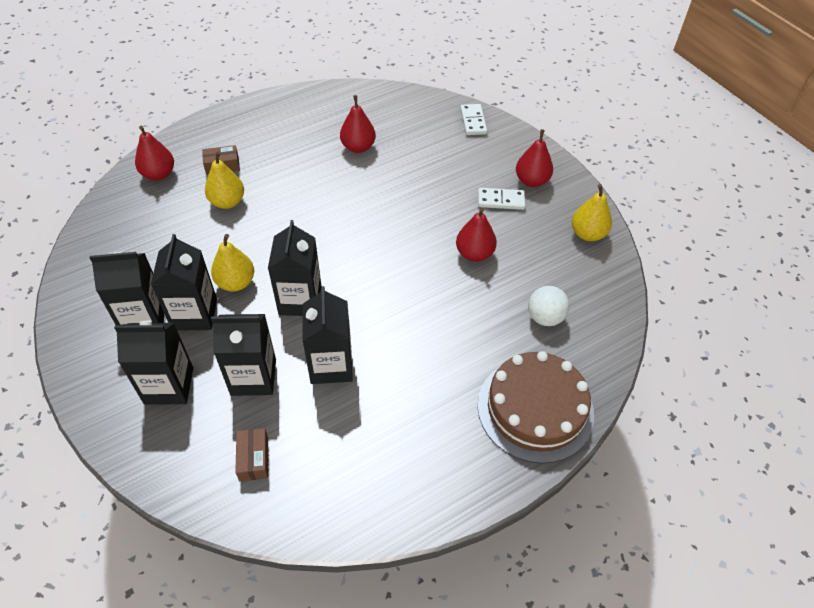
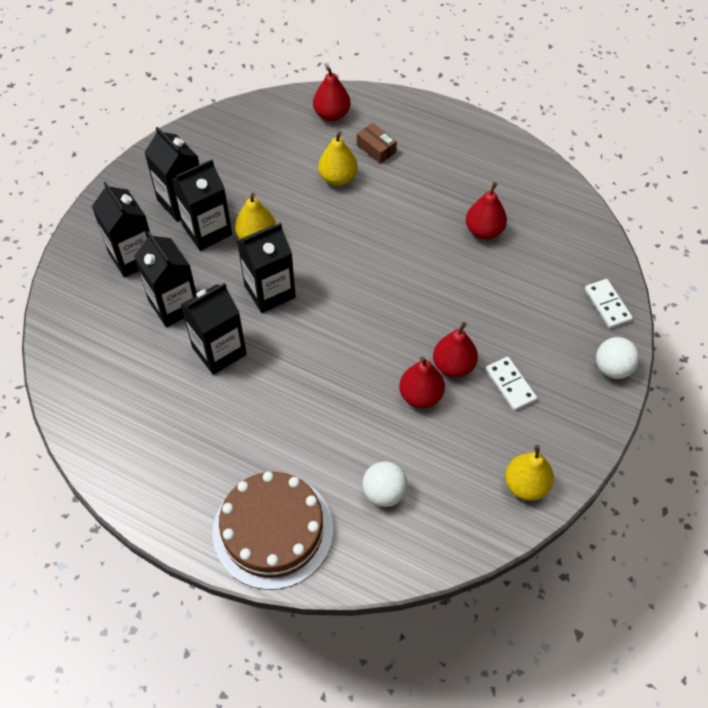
camera: 60 degrees right, 5 degrees up
brown box [235,428,268,481] -> none
white domino [460,104,487,135] -> white domino turned 75 degrees counterclockwise [585,279,633,329]
red pear [516,129,553,187] -> red pear moved to [433,322,478,377]
none -> white ball [596,337,639,379]

